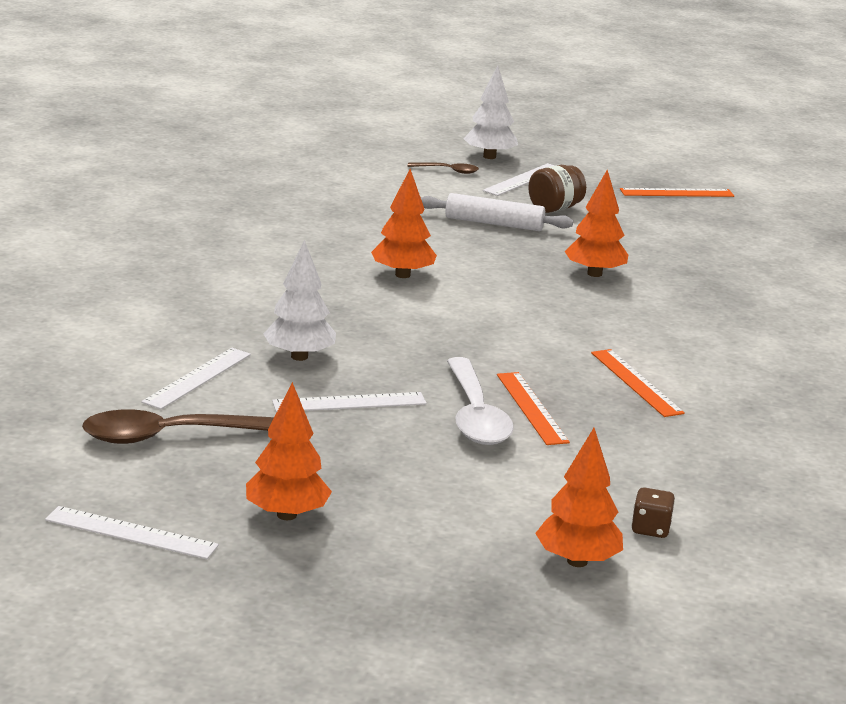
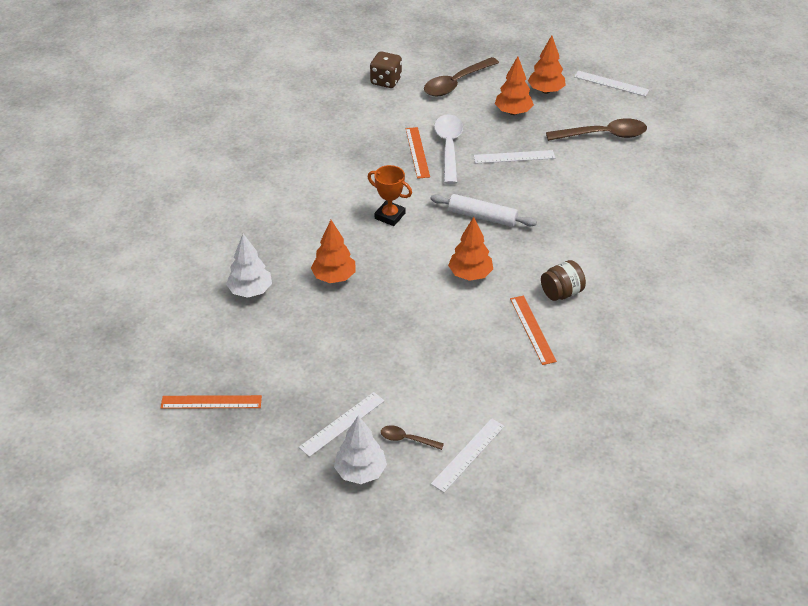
camera: 170 degrees left, 20 degrees up
white ruler [141,348,251,409] -> white ruler moved to [431,418,505,493]
white tree [263,240,336,361] -> white tree moved to [226,234,272,298]
white rolling pin [421,193,573,231] -> white rolling pin moved to [431,194,537,227]
brown jar [528,165,586,213] -> brown jar moved to [541,260,586,301]
orange tree [535,428,623,567] -> orange tree moved to [495,56,534,115]
orange ruler [591,349,685,417] -> orange ruler moved to [510,296,557,365]
brown dice [631,487,675,538] -> brown dice [370,51,402,88], size x1.60
none -> orange trophy [368,165,412,226]
none -> brown spoon [424,57,499,96]

